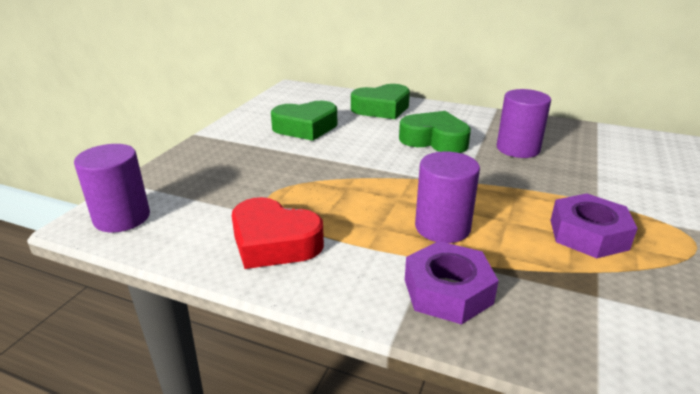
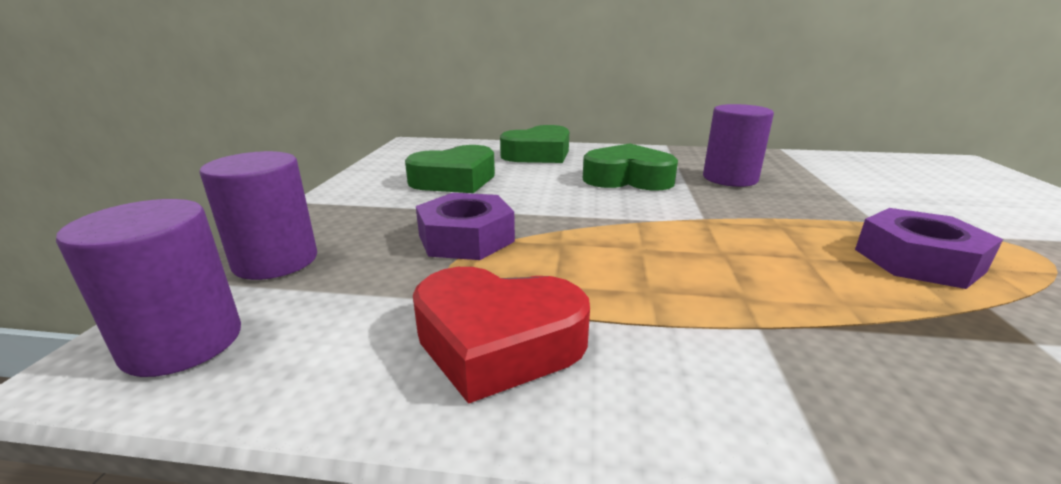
camera: 15 degrees left, 5 degrees down
purple nut [405,241,499,324] -> purple nut moved to [416,193,515,260]
purple cylinder [415,151,480,243] -> purple cylinder moved to [199,151,317,280]

